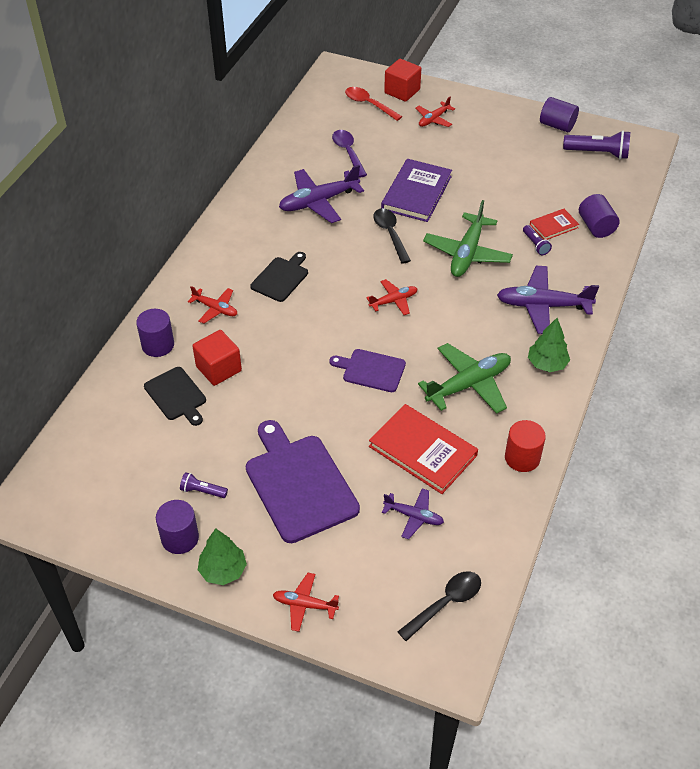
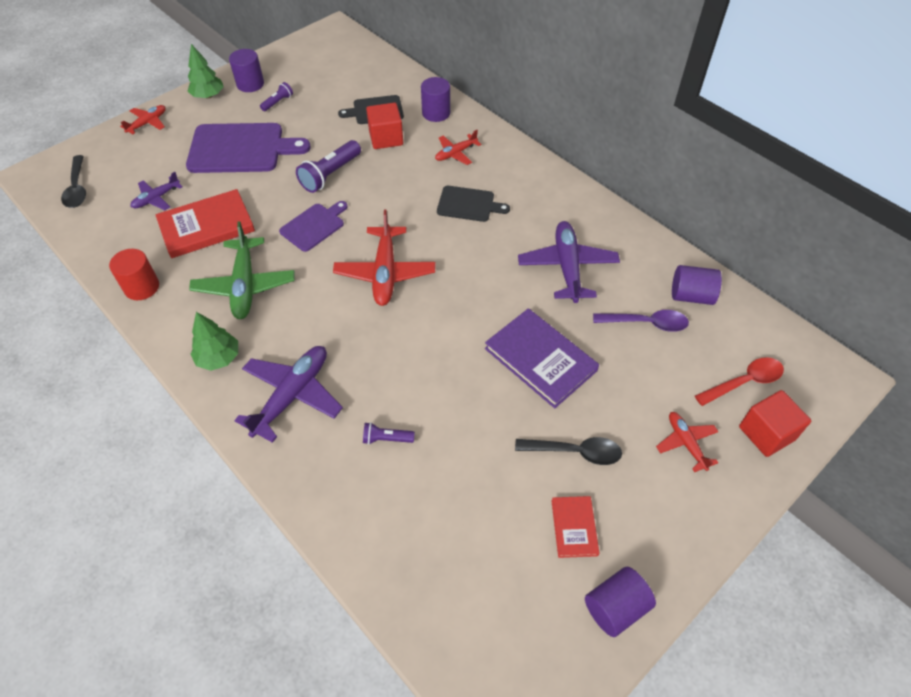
camera: 115 degrees right, 5 degrees up
black cutting board [250,252,308,302] -> black cutting board turned 45 degrees counterclockwise [437,186,510,222]
red plane [366,279,417,315] -> red plane [333,209,435,306], size x1.79
black spoon [373,208,411,264] -> black spoon moved to [515,437,622,465]
green plane [423,200,513,277] -> none
red book [530,209,579,240] -> red book moved to [551,496,600,558]
purple flashlight [563,130,630,159] -> purple flashlight moved to [296,140,361,193]
purple cylinder [579,194,620,238] -> purple cylinder moved to [672,265,722,305]

